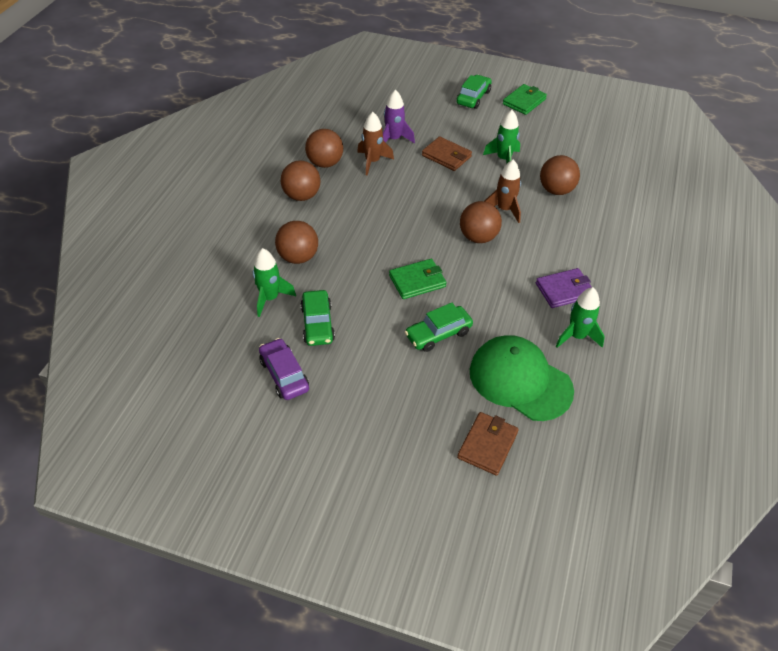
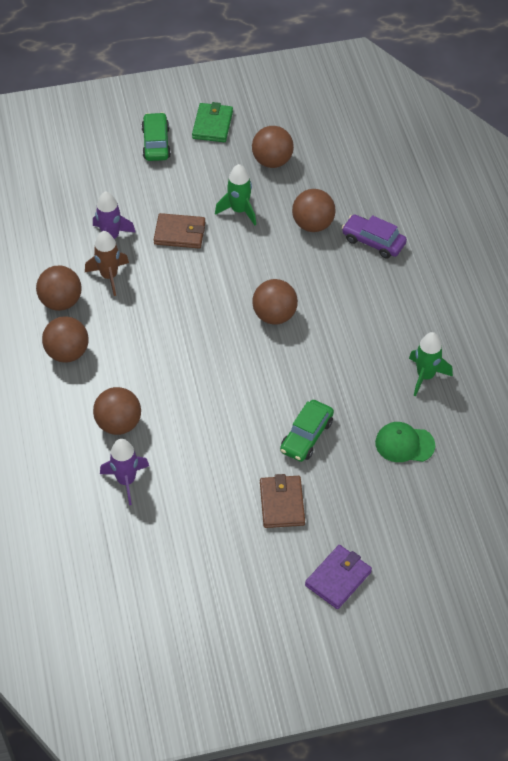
camera: 30 degrees left, 5 degrees up
green rocket [253,248,296,317] -> purple rocket [100,439,149,505]
purple car [259,338,309,400] -> purple car moved to [342,214,407,259]
green car [300,290,335,346] -> none
green wallet [389,259,447,299] -> none
brown wallet [457,412,519,476] -> brown wallet moved to [260,474,305,528]
green cap [470,335,574,421] -> green cap [375,422,435,462], size x0.56
brown rocket [484,160,521,223] -> none
purple wallet [536,268,592,308] -> purple wallet moved to [305,545,372,609]
none -> brown ball [252,126,294,168]

